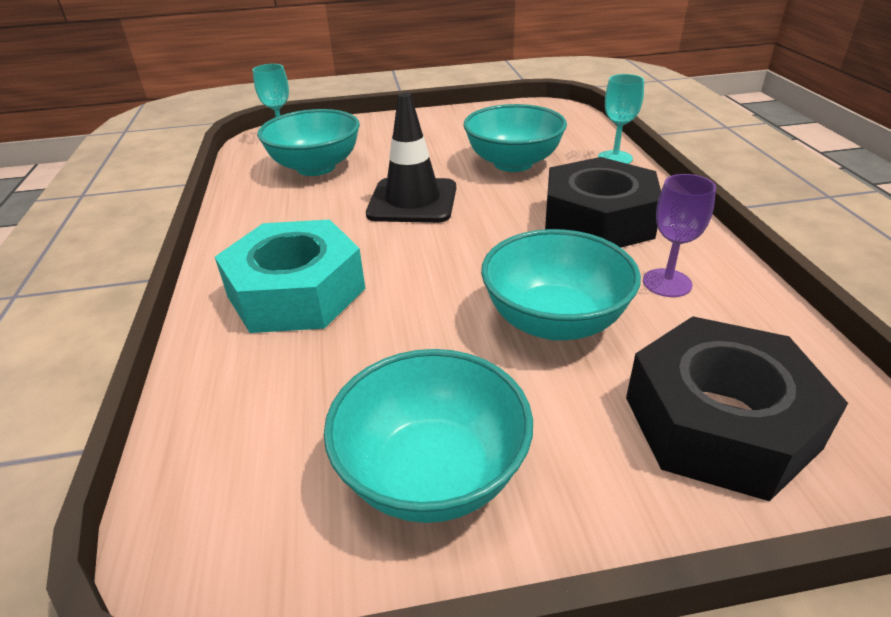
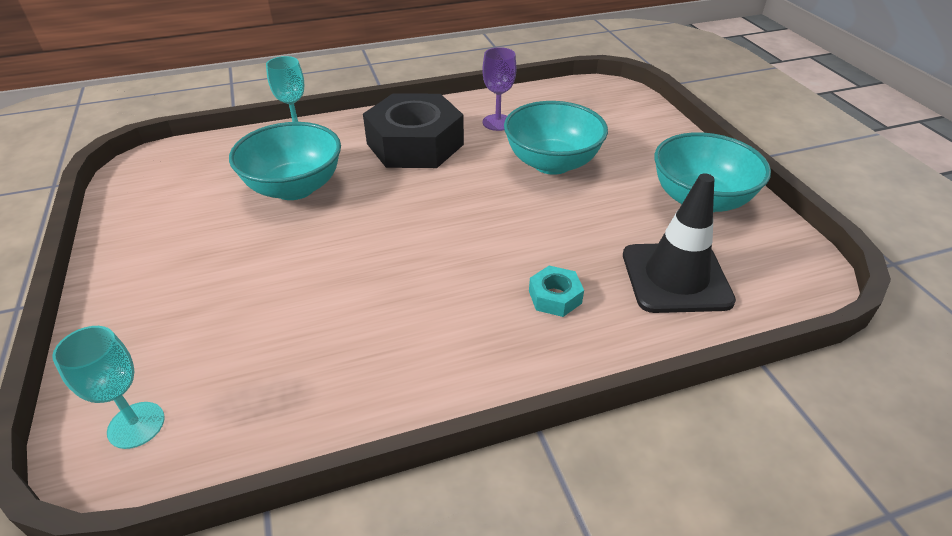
camera: 100 degrees left, 5 degrees up
turquoise nut [215,219,365,333] -> turquoise nut [529,266,584,317], size x0.42
turquoise bowl [257,109,360,176] -> none
black traffic cone [366,92,456,223] -> black traffic cone moved to [623,173,736,313]
black nut [626,316,848,501] -> none

